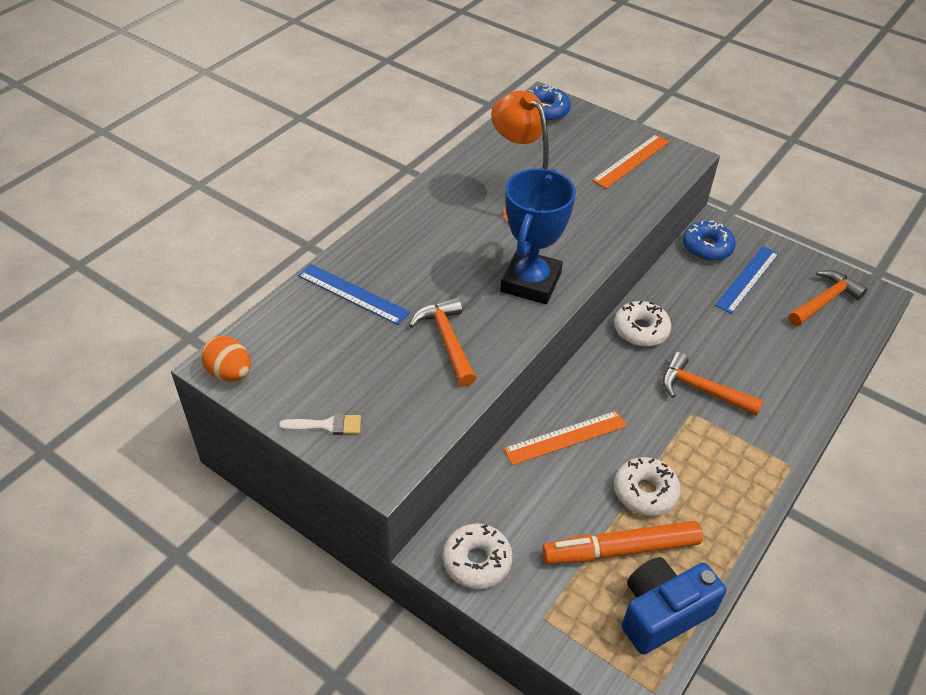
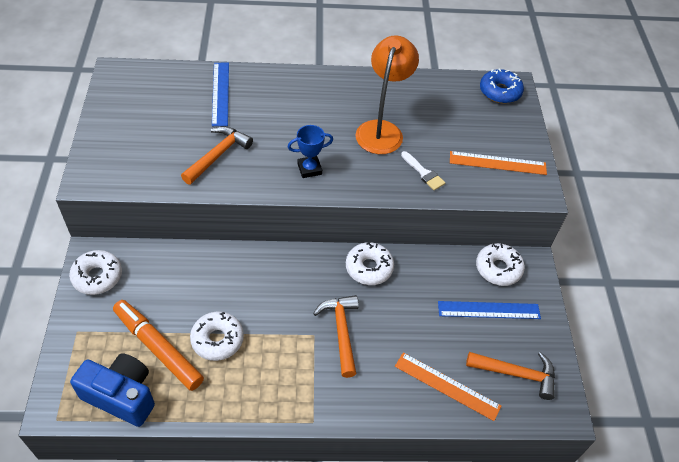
camera: 50 degrees right, 5 degrees up
orange egg [201,336,251,381] -> none
white brush [279,414,361,435] -> white brush moved to [401,151,445,190]
blue trophy [500,168,576,304] -> blue trophy [288,125,333,178], size x0.51
orange ruler [503,411,627,465] -> orange ruler moved to [395,353,501,421]
blue donut [683,221,736,261] -> white donut [476,243,525,286]

